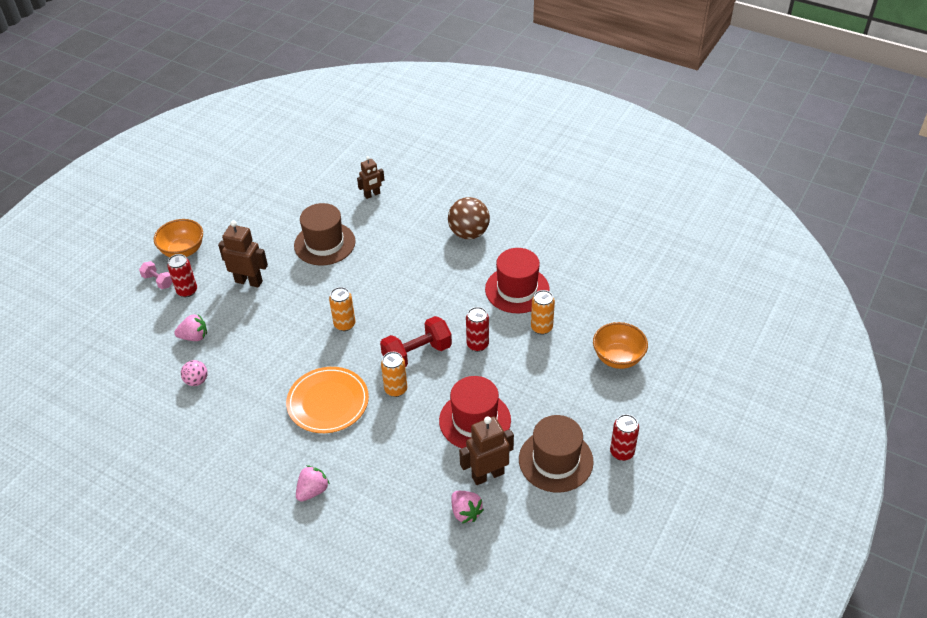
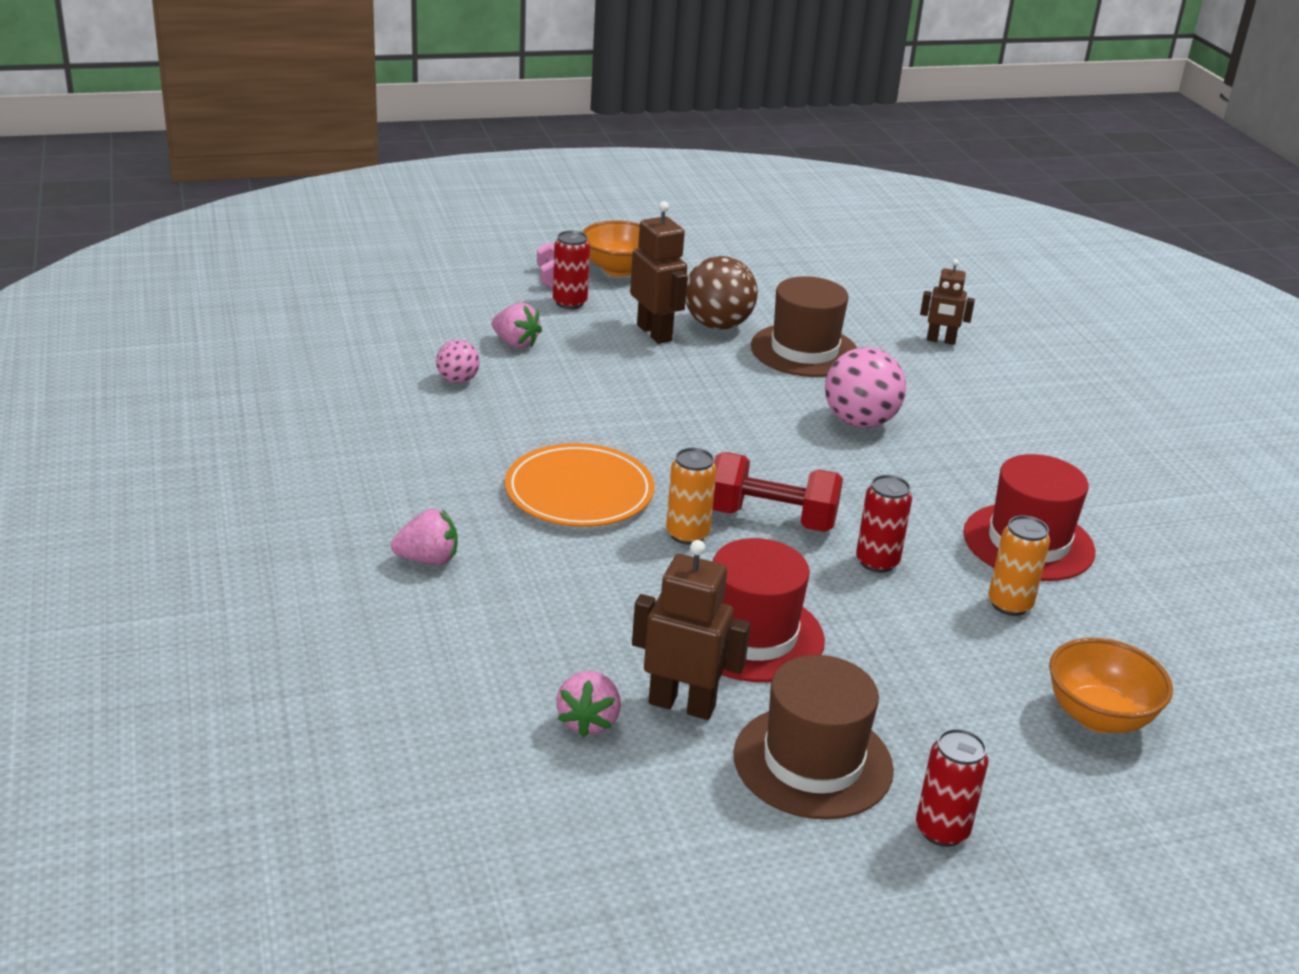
camera: 40 degrees right, 15 degrees down
orange can [329,287,355,331] -> none
brown ball [448,197,490,239] -> brown ball moved to [686,256,758,330]
none -> pink ball [825,347,906,428]

